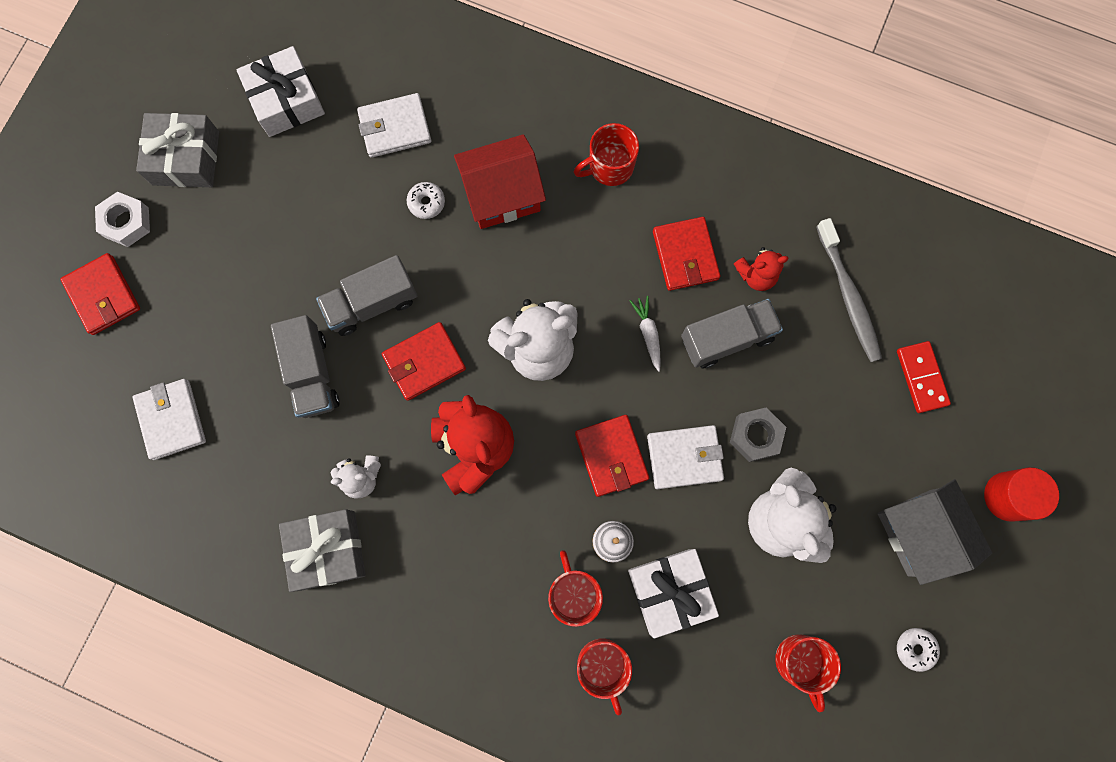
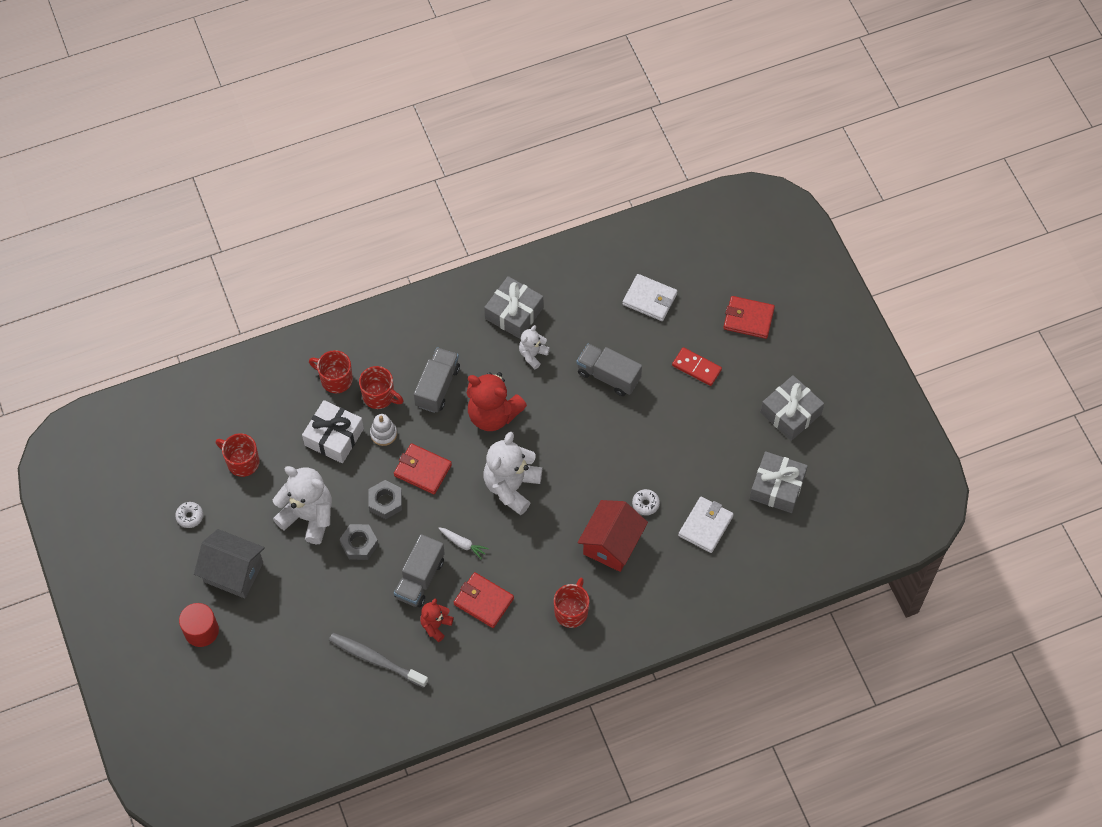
camera: 135 degrees right, 15 degrees down
white nut [95,192,150,247] -> none
white gift [236,46,325,137] -> grey gift [750,451,808,513]
grey truck [316,255,417,336] -> grey truck moved to [414,347,460,413]
red wallet [382,322,466,401] -> none
white wallet [647,425,724,489] -> grey nut [368,480,402,519]
red domino [897,341,951,413] -> red domino moved to [672,347,722,386]

